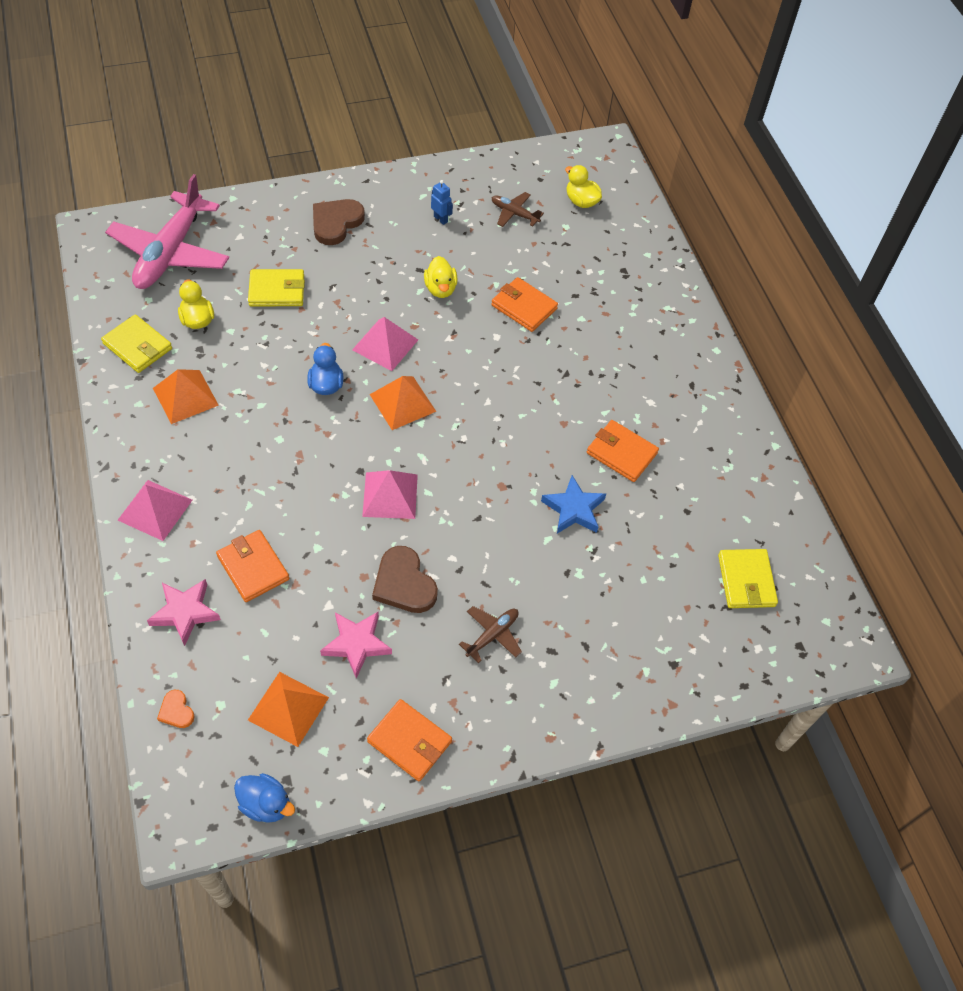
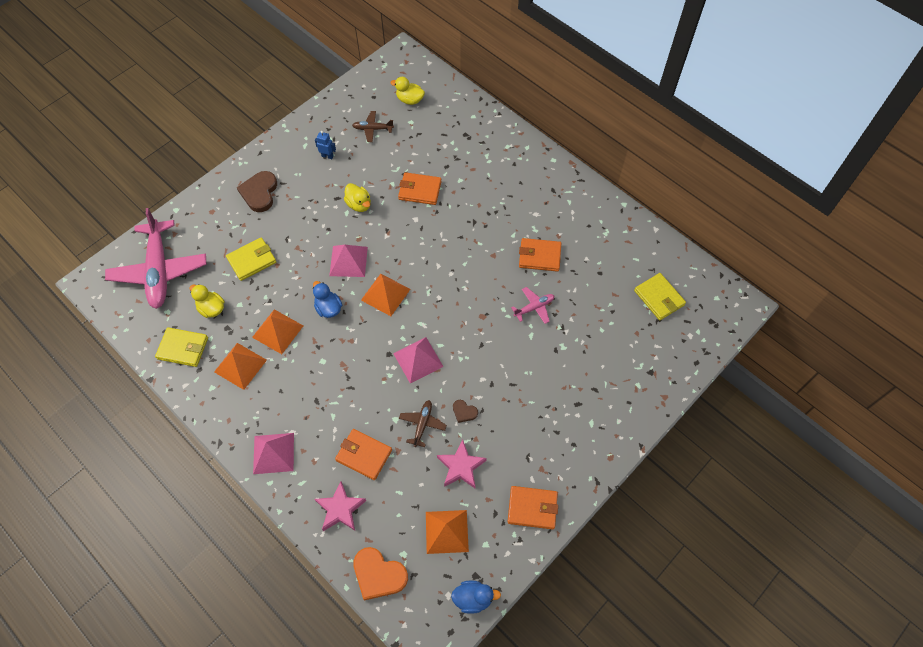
camera: 25 degrees left, 5 degrees up
orange heart [157,690,195,728] -> orange heart [353,547,408,601], size x1.96
brown heart [372,546,438,613] -> brown heart [453,400,478,423], size x0.51
brown plane [459,606,522,663] -> brown plane moved to [399,400,447,447]
blue star [541,475,606,533] -> pink plane [511,287,555,324]
none -> orange pyramid [252,309,303,354]

